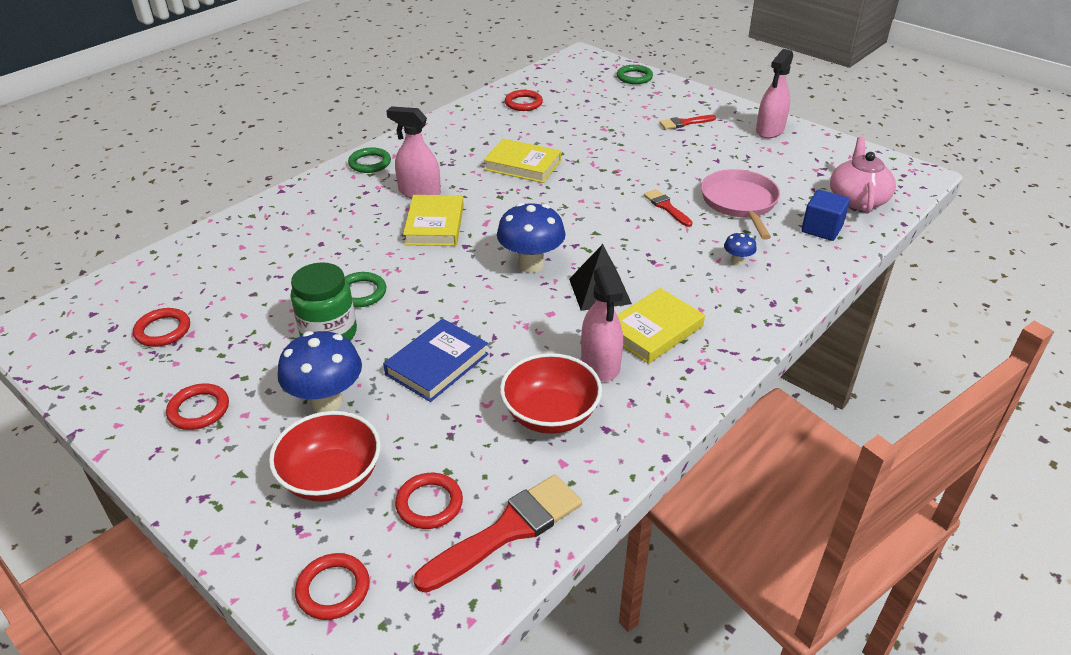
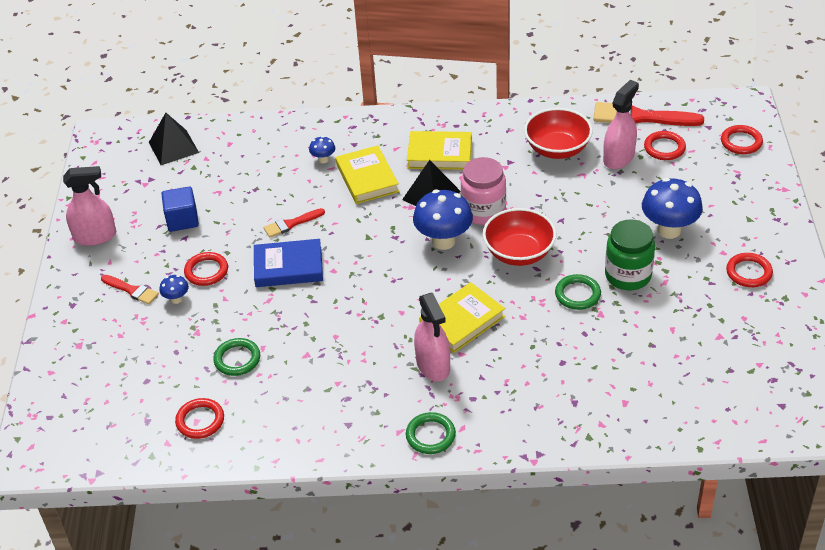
camera: 130 degrees left, 5 degrees up
red ring [133,308,190,347] -> red ring moved to [184,252,228,286]
red bowl [269,411,381,502] -> red bowl moved to [483,208,556,266]
blue book [383,319,489,402] -> blue book moved to [254,239,323,287]
yellow book [484,139,561,183] -> yellow book moved to [336,145,399,204]
pink spray bottle [581,265,623,381] -> pink spray bottle moved to [603,80,639,169]
green ring [617,65,653,84] -> green ring moved to [213,338,260,376]
red brush [644,189,693,227] -> red brush turned 45 degrees clockwise [263,208,325,238]
pink pan [701,169,780,240] -> none
blue cube [801,189,850,241] -> blue cube moved to [162,186,199,232]
pink teapot [830,137,896,214] -> black pyramid [149,113,199,165]
none -> blue mushroom [159,275,189,304]
none -> pink jar [461,157,506,225]

